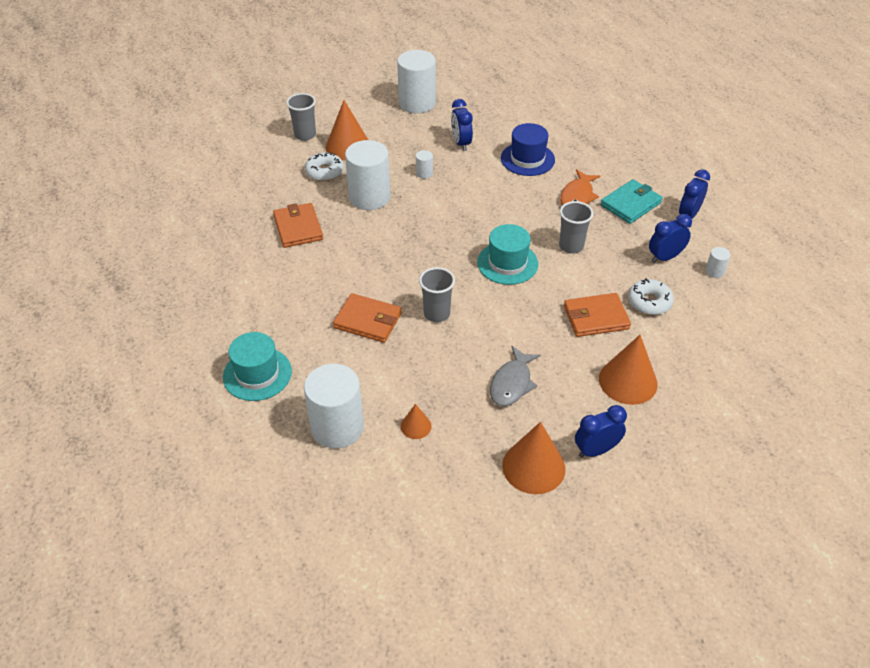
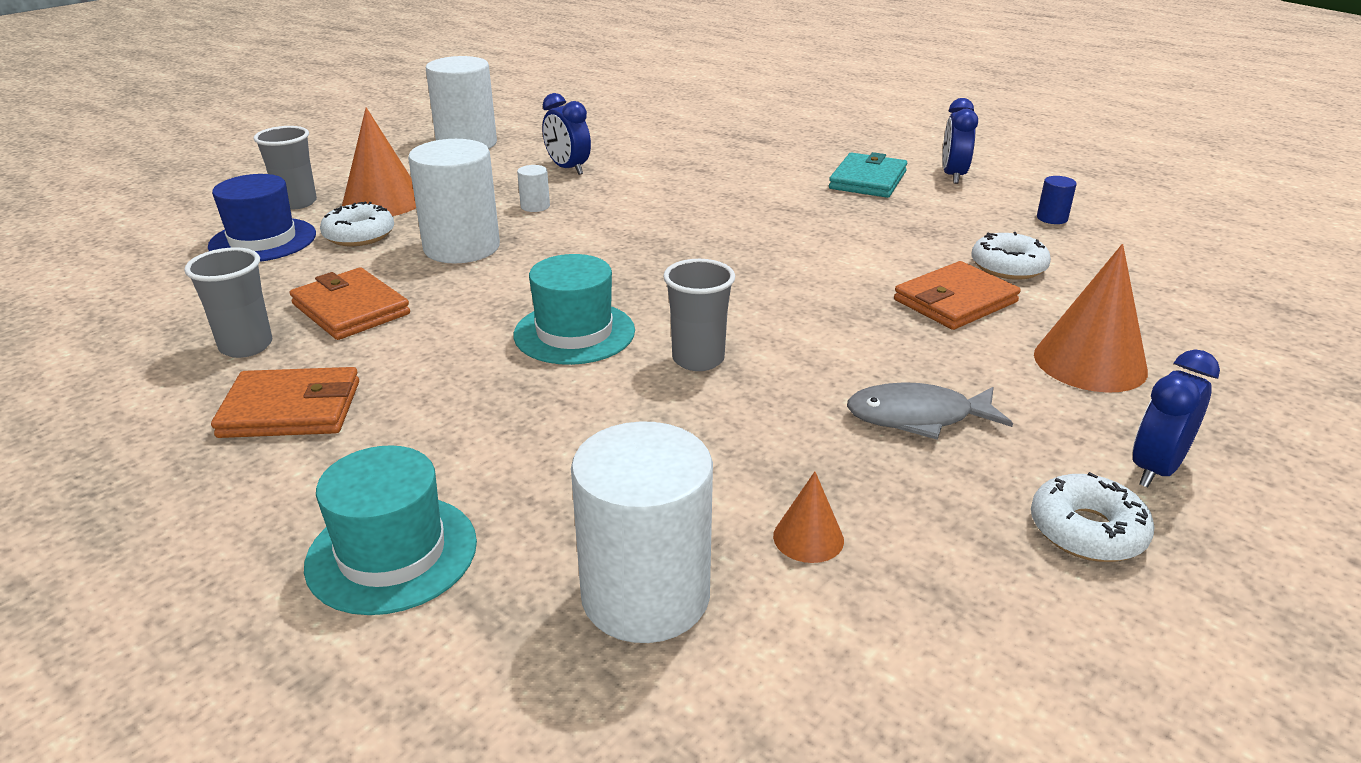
camera: 25 degrees left, 15 degrees down
orange wallet [333,293,402,343] -> orange wallet moved to [211,367,359,438]
turquoise hat [477,224,538,285] -> turquoise hat moved to [514,254,635,365]
grey fish [490,346,541,406] -> grey fish turned 90 degrees clockwise [847,382,1013,440]
blue hat [501,123,555,176] -> blue hat moved to [208,174,316,262]
orange cone [502,422,565,494] -> white donut [1031,472,1154,562]
grey cup [559,201,593,254] -> grey cup moved to [184,247,272,358]
orange fish [560,169,600,205] -> none
blue clock [649,214,692,263] -> none
white cylinder [705,247,731,278] -> blue cylinder [1037,176,1077,224]

